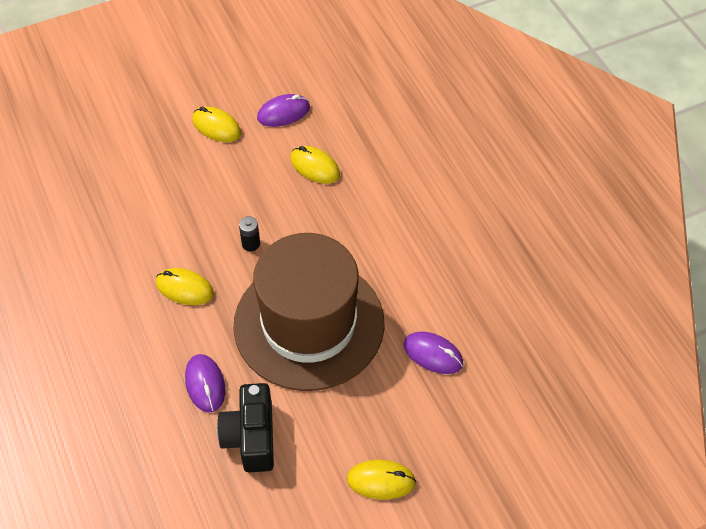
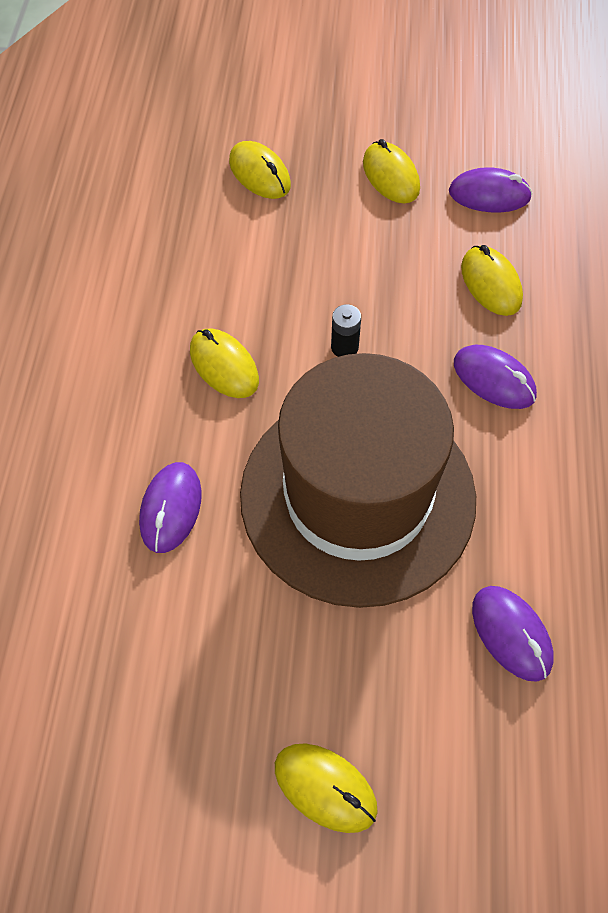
camera: 30 degrees right, 5 degrees up
black camera [217,383,274,472] -> none
none -> yellow mouse [229,141,291,199]
none -> purple mouse [454,345,537,409]

